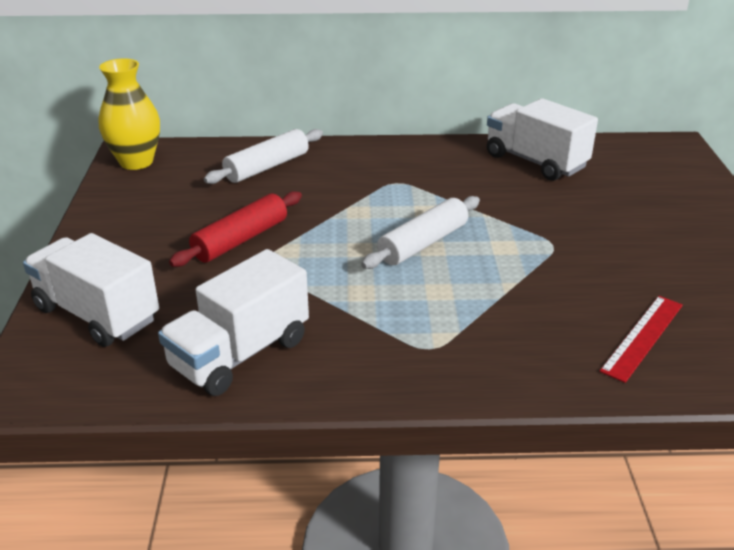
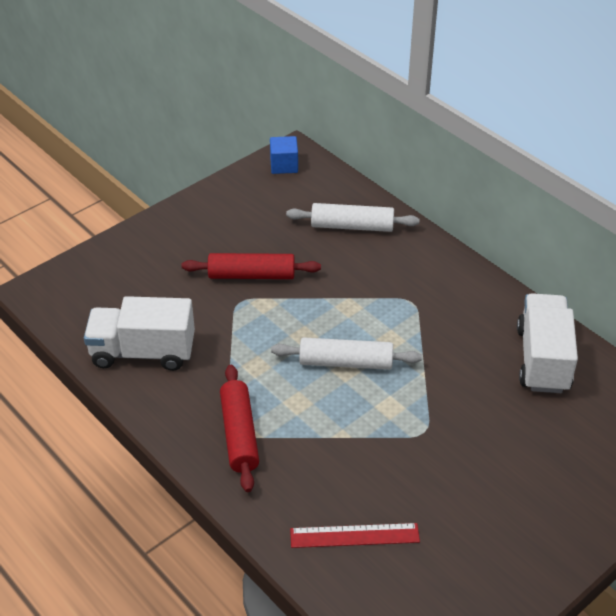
camera: 50 degrees right, 10 degrees up
white truck [23,233,159,347] -> none
yellow vase [98,58,160,170] -> blue cube [270,136,298,174]
none -> red rolling pin [220,365,259,492]

